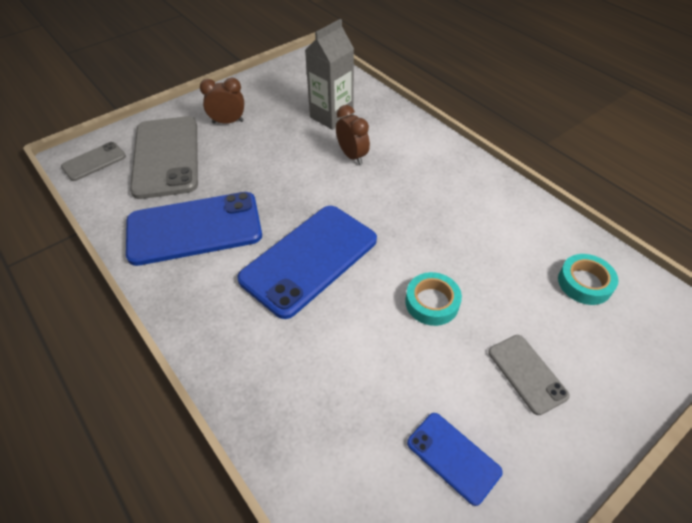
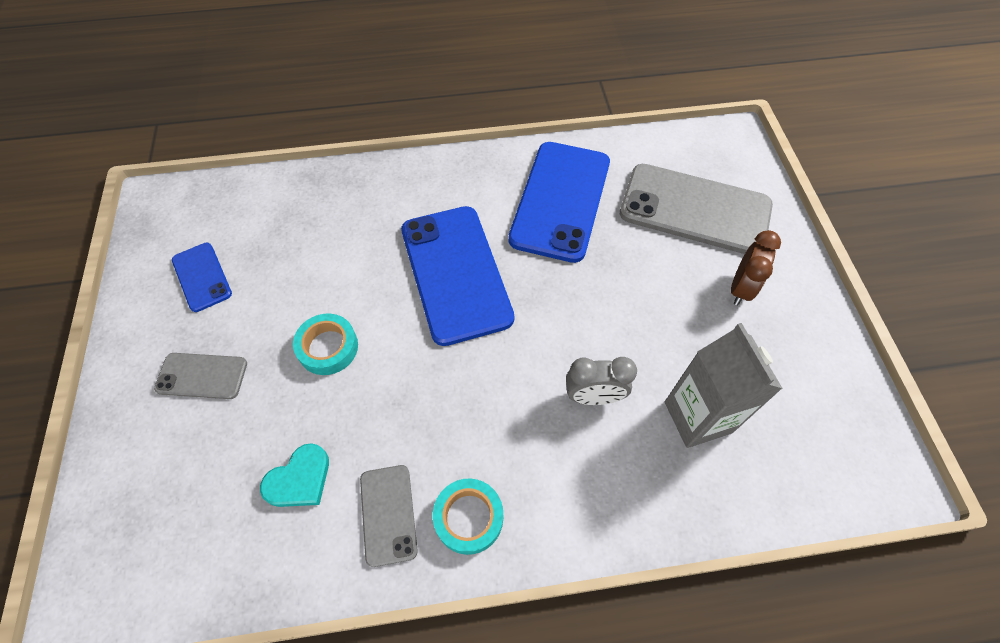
camera: 120 degrees right, 10 degrees up
grey phone [61,142,126,181] -> grey phone moved to [360,465,418,567]
brown clock [336,105,370,165] -> grey clock [566,357,637,405]
blue phone [407,413,503,506] -> blue phone turned 75 degrees clockwise [172,243,232,312]
turquoise tape [558,254,618,305] -> turquoise tape moved to [433,478,503,555]
none -> turquoise heart [260,443,329,507]

